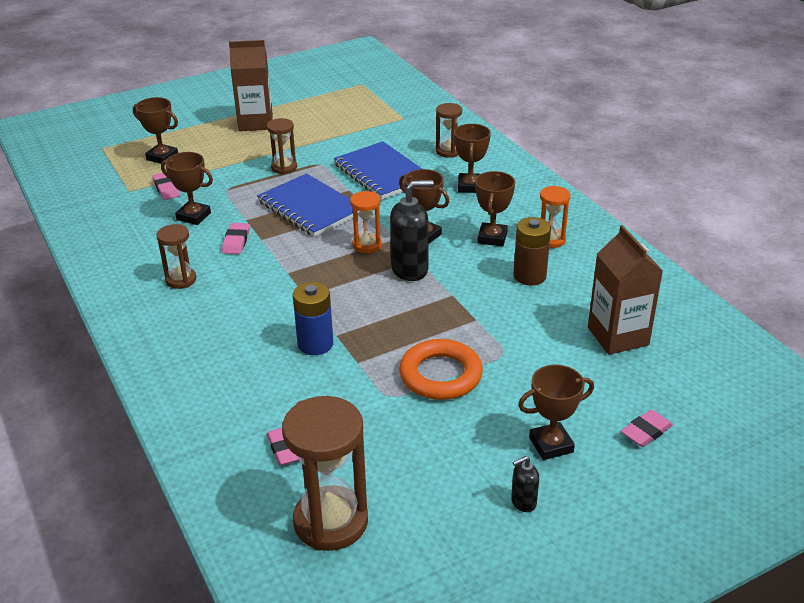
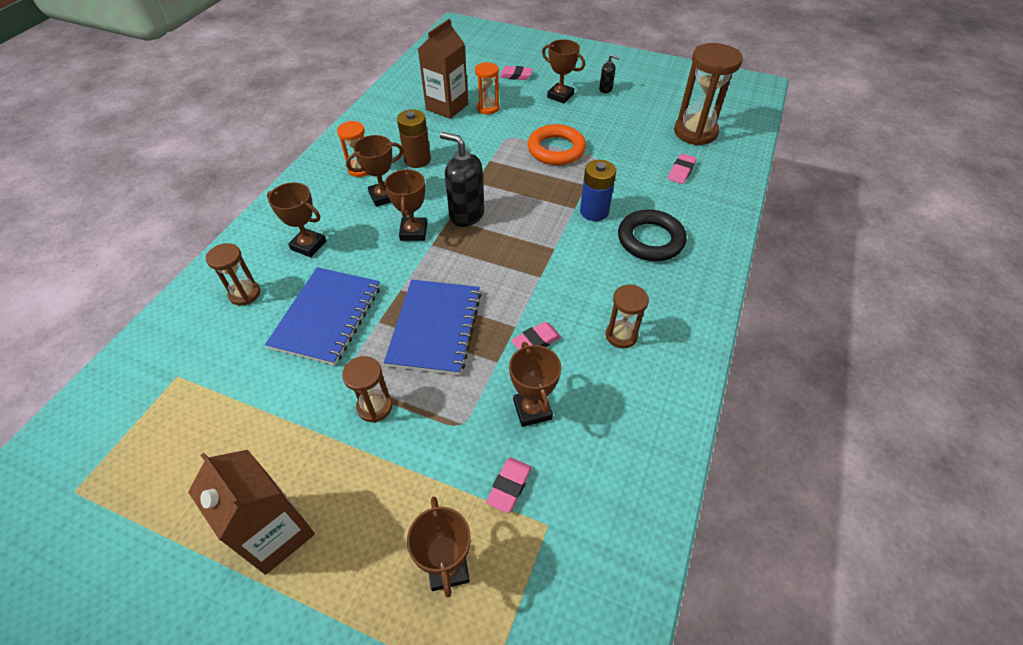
camera: 130 degrees left, 15 degrees up
orange hourglass [350,191,382,253] -> orange hourglass moved to [475,62,499,115]
brown trophy [454,124,491,193] -> brown trophy turned 60 degrees clockwise [267,182,326,257]
none -> black ring [618,210,687,261]

